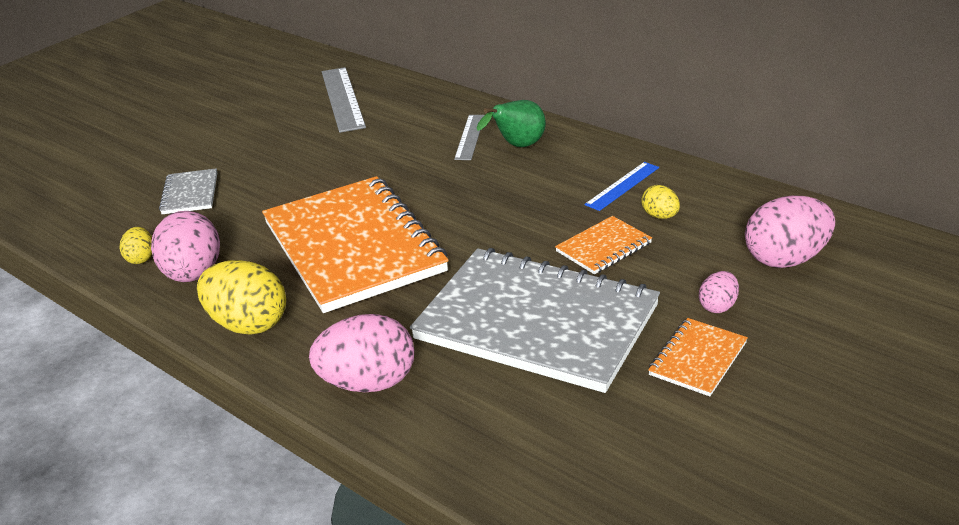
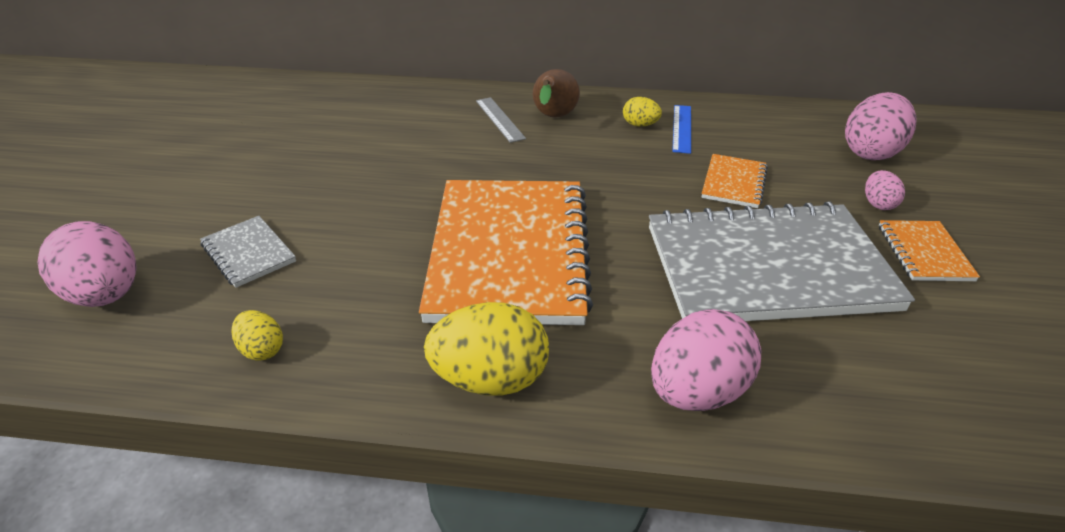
camera: 35 degrees left, 5 degrees up
pink egg [151,211,220,282] -> pink egg moved to [38,221,137,307]
orange notebook [262,176,449,313] -> orange notebook turned 60 degrees clockwise [419,180,593,325]
grey ruler [322,67,366,133] -> none
green pear [476,100,546,147] -> brown pear [533,69,580,118]
yellow egg [641,185,680,219] -> yellow egg moved to [623,97,662,127]

